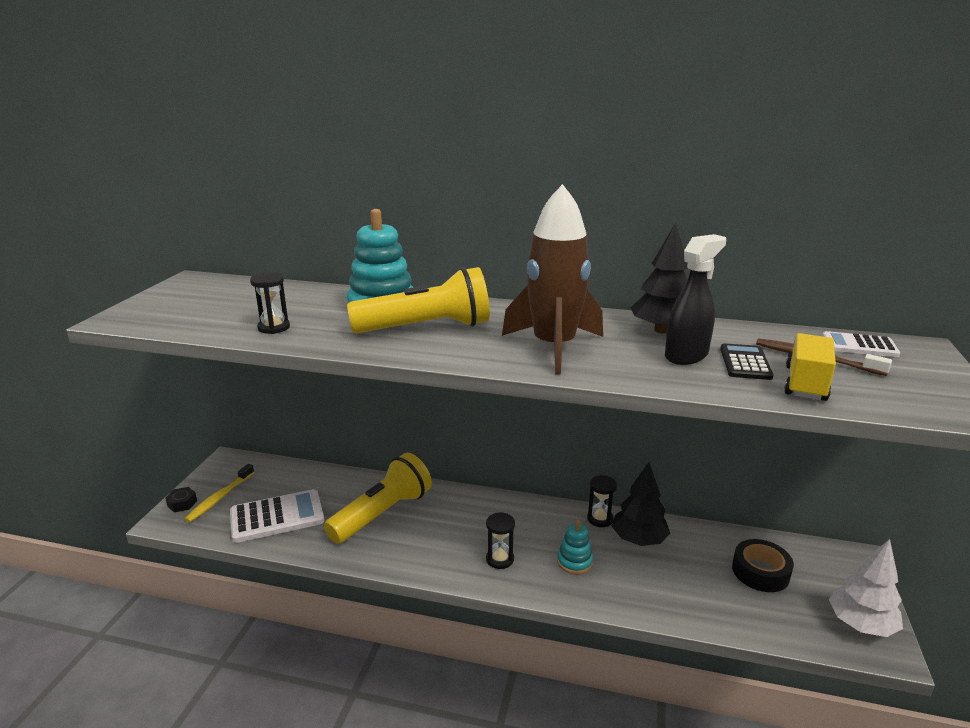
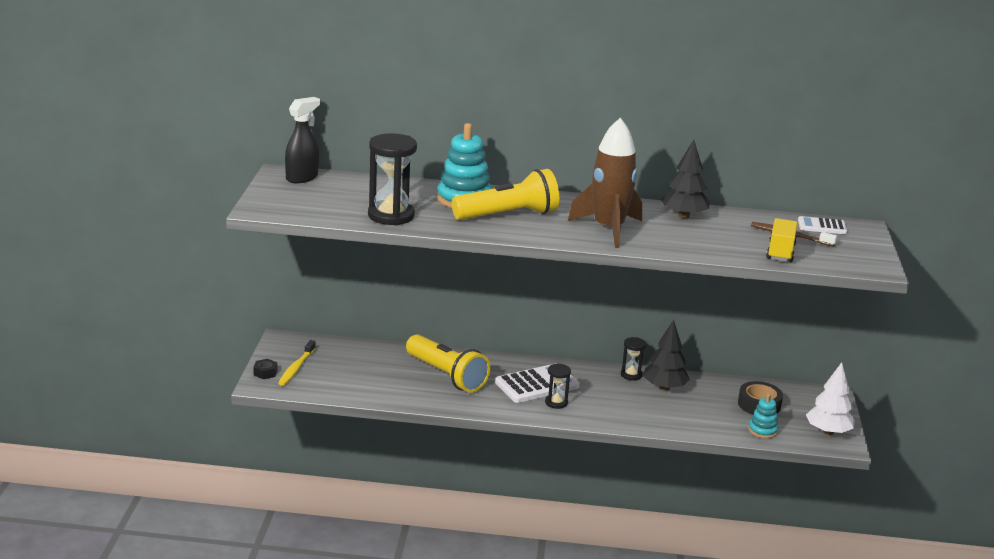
camera: 10 degrees left, 0 degrees up
white calculator [230,489,324,543] -> white calculator moved to [495,363,580,403]
black hourglass [250,272,290,334] -> black hourglass [368,133,417,226], size x1.92
yellow flashlight [324,453,432,544] -> yellow flashlight turned 105 degrees clockwise [406,334,490,392]
turquoise stacking toy [557,520,593,574] -> turquoise stacking toy moved to [748,393,779,439]
black spray bottle [665,234,726,365] -> black spray bottle moved to [285,97,320,183]
black calculator [720,343,774,380] -> none

